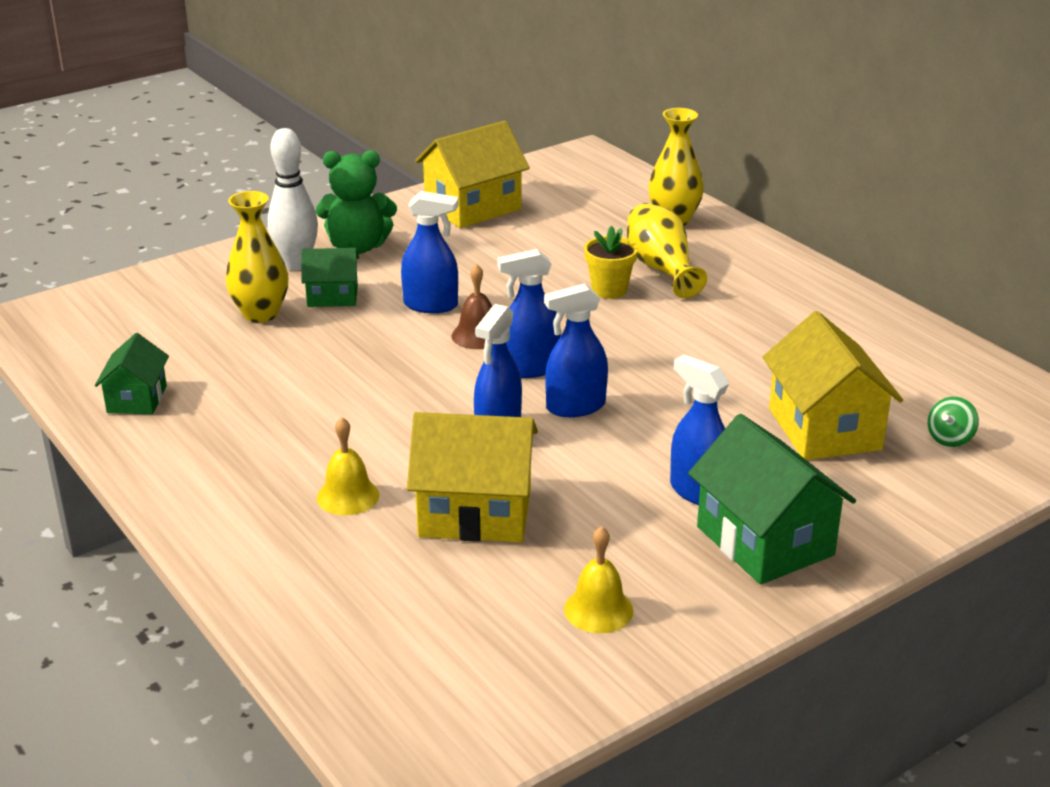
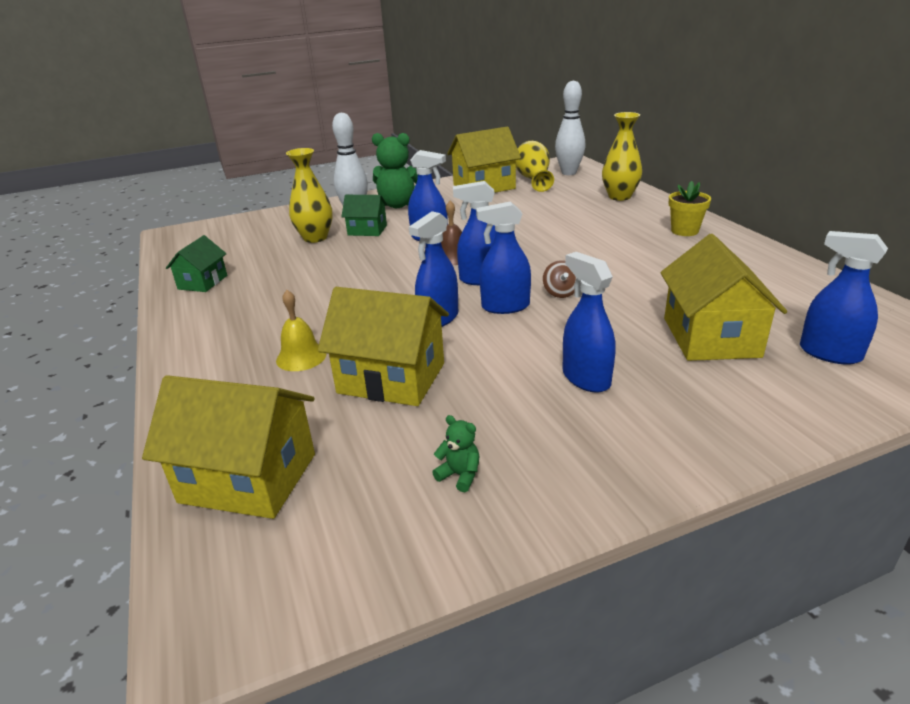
camera: 15 degrees right, 0 degrees up
yellow bell [564,526,634,633] -> green teddy bear [432,415,479,492]
yellow flower pot [584,226,638,299] -> yellow flower pot moved to [668,181,711,236]
yellow vase [627,203,707,298] -> yellow vase moved to [516,141,554,192]
green house [688,414,856,585] -> none
green spinning top [928,397,979,447] -> blue spray bottle [800,231,888,364]
none -> yellow house [142,375,315,519]
none -> brown spinning top [543,260,577,298]
none -> white bowling pin [555,81,585,175]

